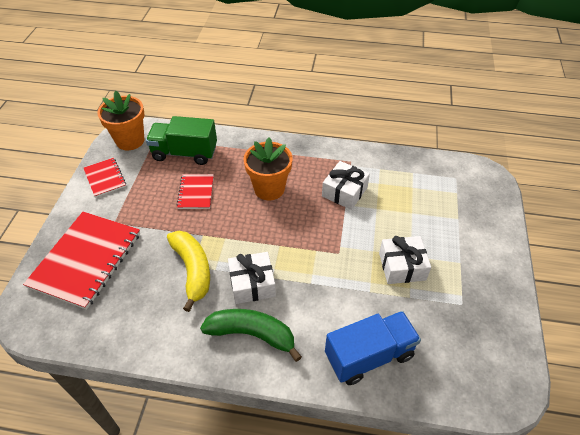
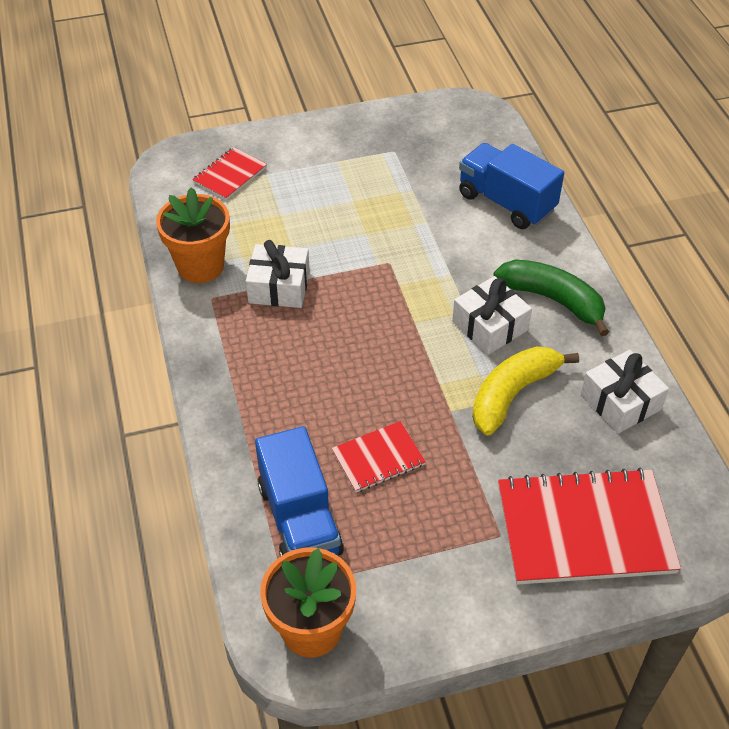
camera: 115 degrees left, 0 degrees up
red notebook [84,158,126,198] -> red notebook moved to [192,147,267,200]
green truck [146,116,217,165] -> blue truck [255,426,344,556]
green banana [200,309,302,362] -> green banana turned 135 degrees clockwise [493,259,609,336]
orange flower pot [244,137,292,200] -> orange flower pot moved to [156,187,230,283]
white gift [379,236,431,284] -> white gift moved to [581,350,669,434]

